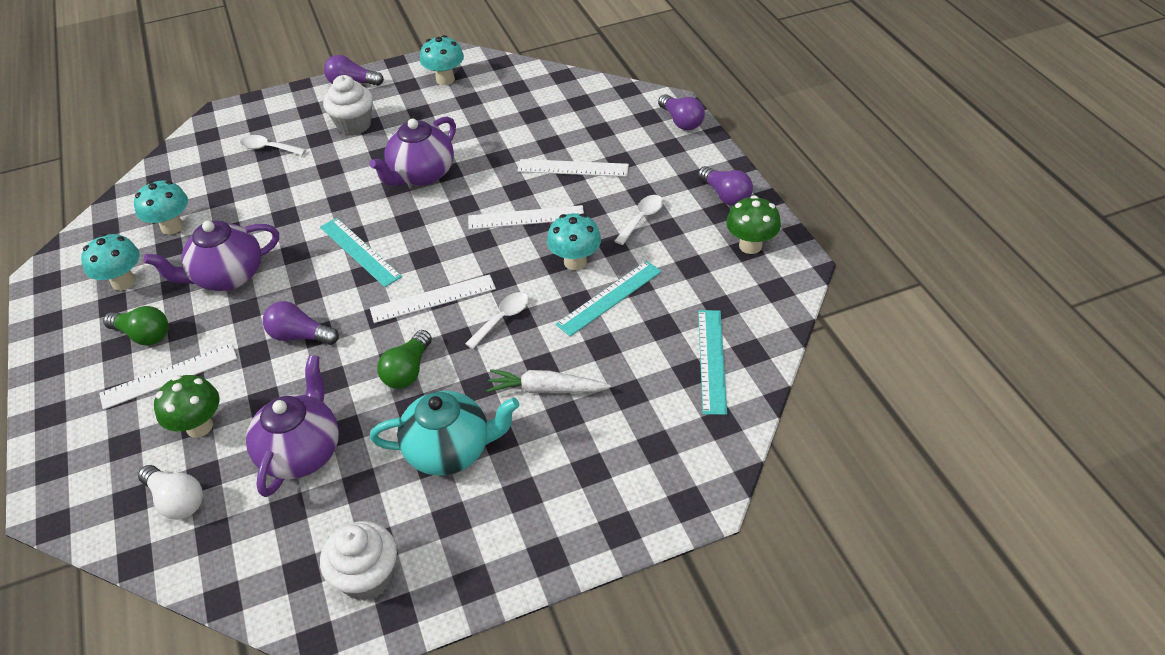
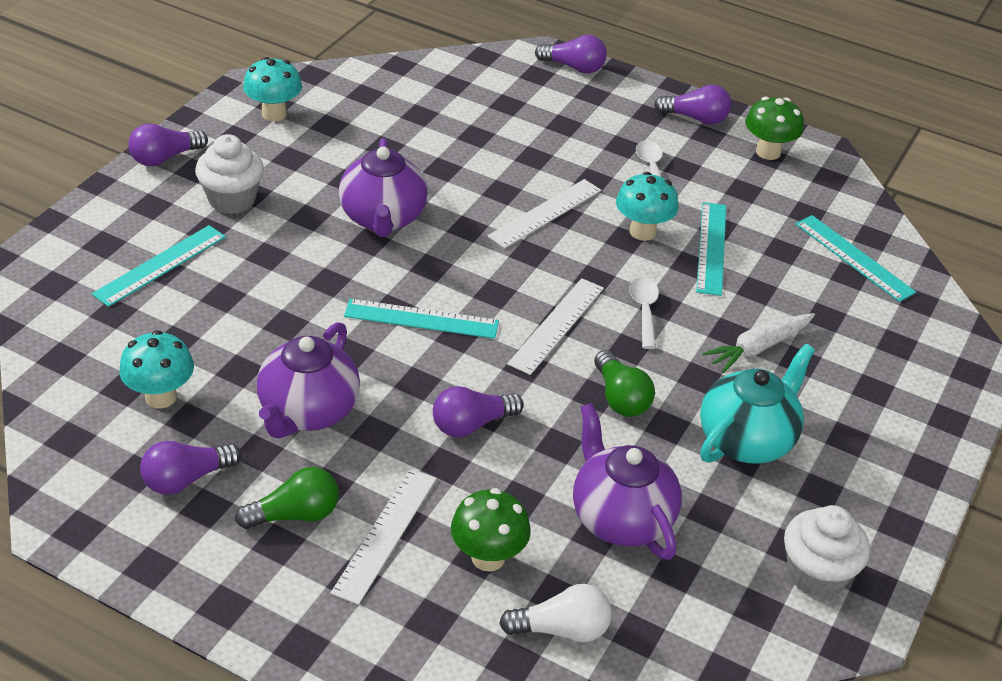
camera: 45 degrees left, 5 degrees down
turquoise mushroom [81,234,140,291] -> purple light bulb [140,441,241,495]
white spoon [240,135,306,156] -> turquoise ruler [92,225,226,307]
white ruler [517,159,629,177] -> none

